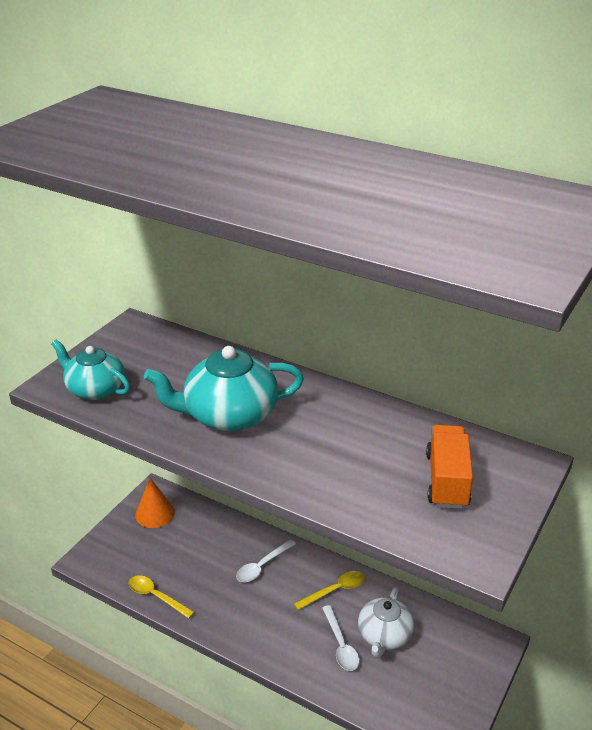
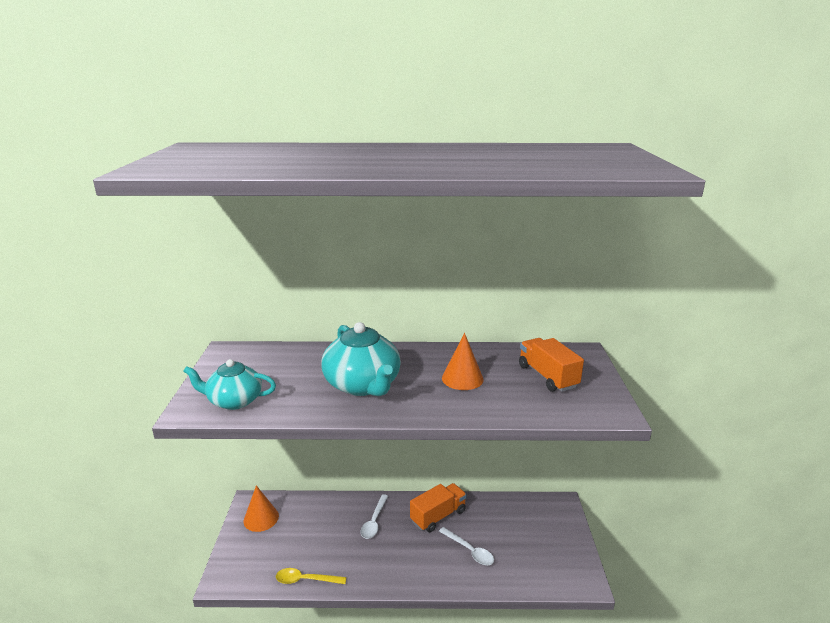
camera: 30 degrees left, 10 degrees down
turquoise teapot [144,346,304,431] -> turquoise teapot turned 75 degrees counterclockwise [321,322,401,396]
yellow spoon [294,571,365,610] -> orange truck [410,483,467,532]
white teapot [358,586,414,658] -> none
none -> orange cone [442,333,484,390]

